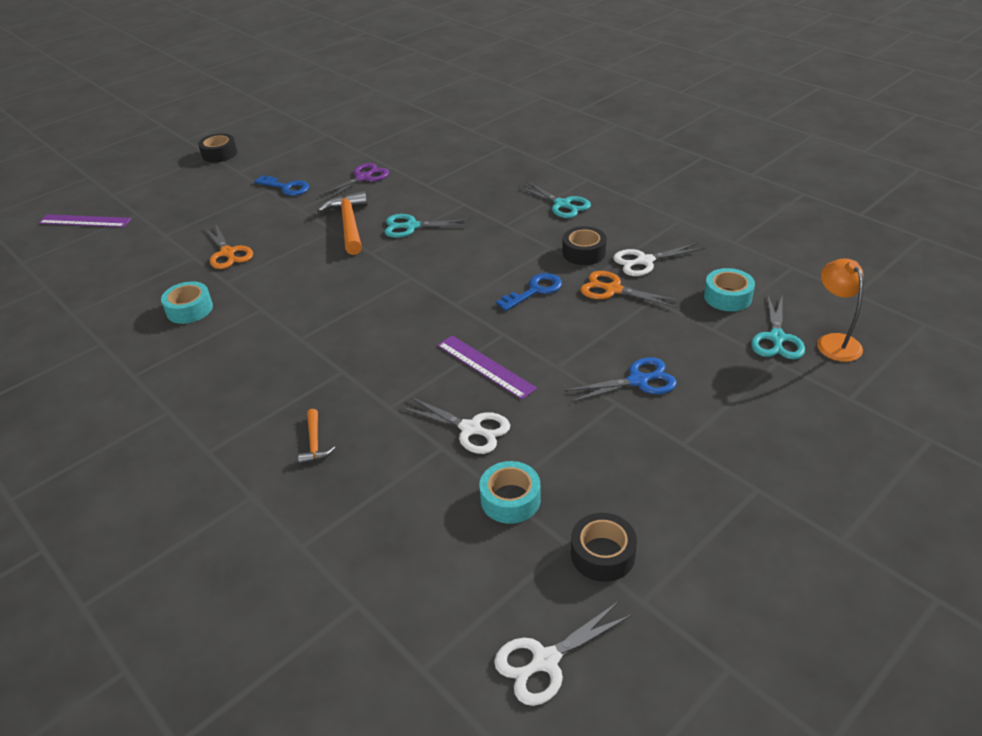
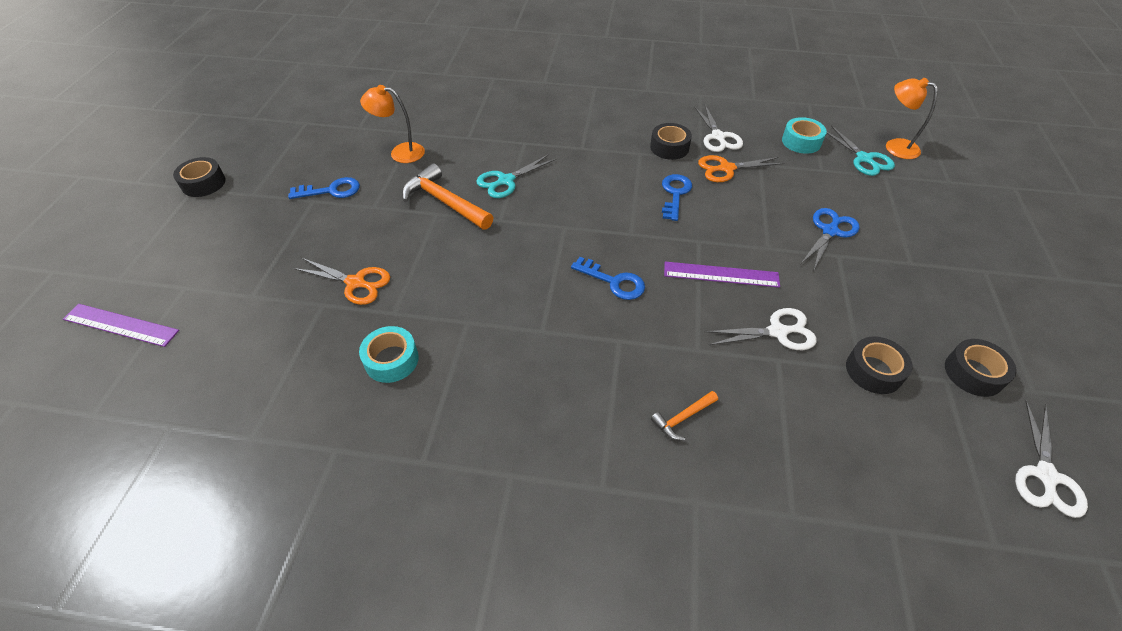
camera: 40 degrees left, 10 degrees up
purple ruler [39,214,132,227] -> purple ruler turned 45 degrees clockwise [63,304,179,347]
orange hammer [298,409,335,464] -> orange hammer turned 105 degrees clockwise [651,391,718,440]
purple scissors [318,163,389,201] -> orange lamp [360,85,425,163]
turquoise tape [480,461,541,524] -> black tape [846,336,913,394]
turquoise scissors [518,181,591,218] -> none
white scissors [613,243,705,276] -> white scissors turned 45 degrees counterclockwise [694,105,743,152]
none -> blue key [571,257,645,300]

